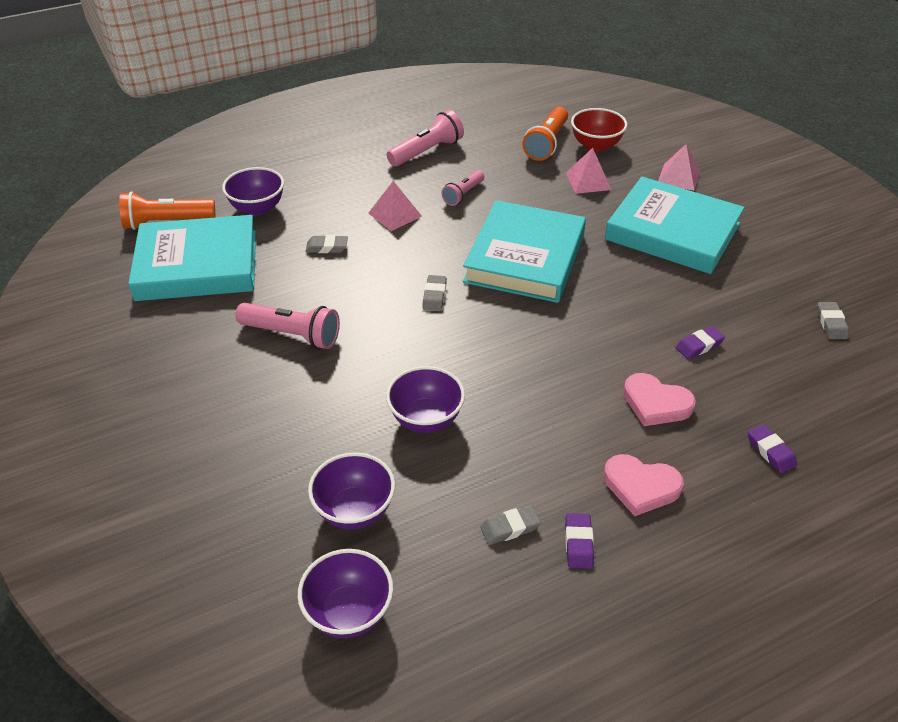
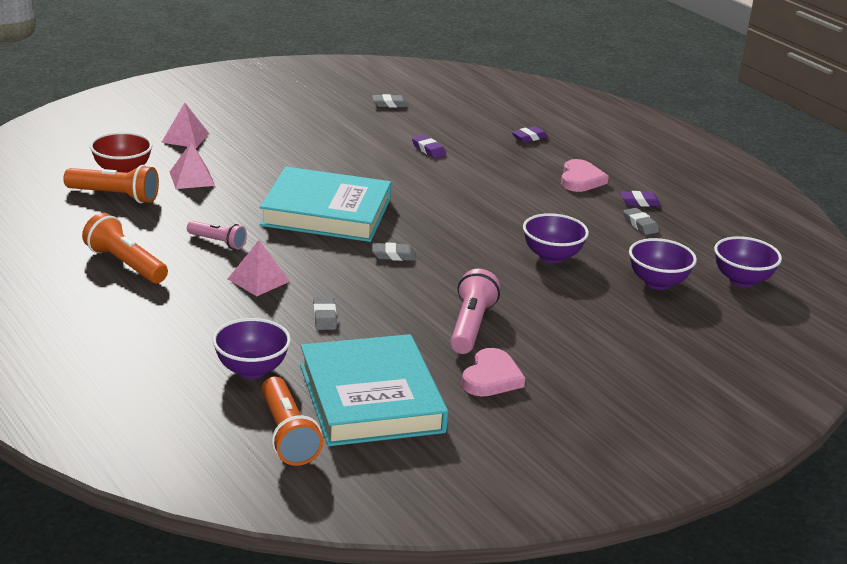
camera: 100 degrees left, 15 degrees down
pink flashlight [387,110,464,167] -> orange flashlight [82,213,168,283]
turquoise book [605,176,745,274] -> none
pink heart [623,373,696,426] -> pink heart moved to [461,348,525,397]

